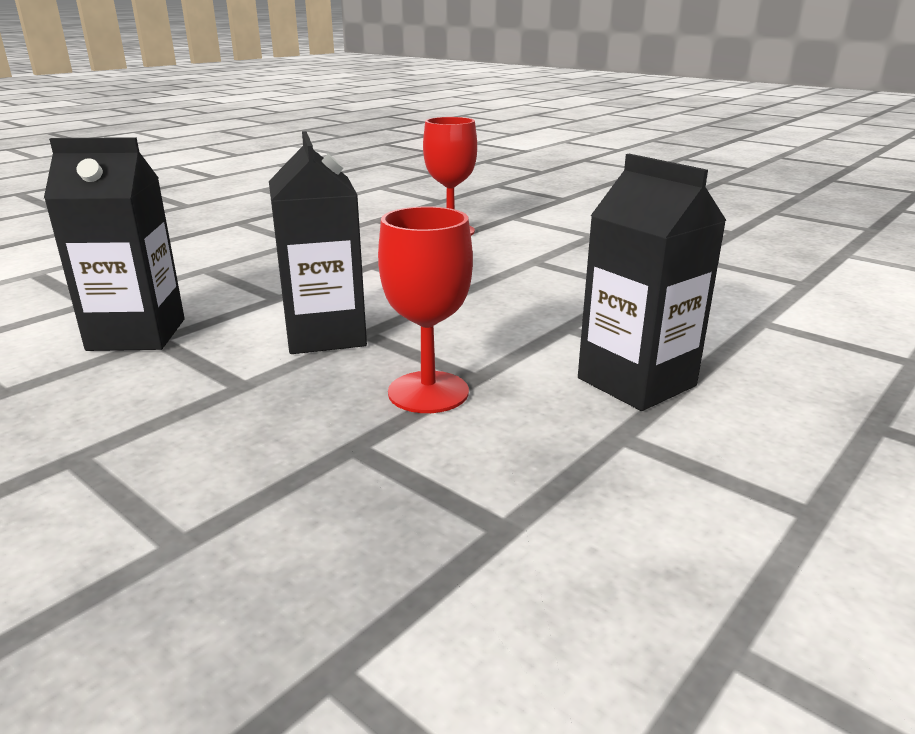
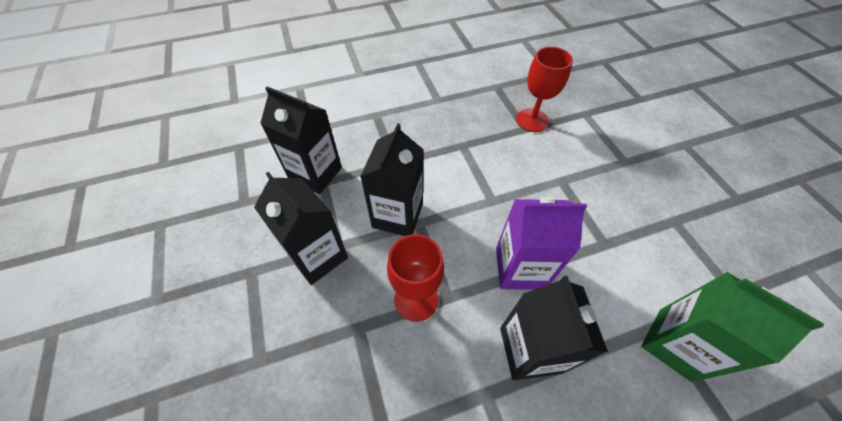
camera: 30 degrees right, 30 degrees up
none -> black carton [254,172,348,285]
none -> purple carton [496,197,587,290]
none -> green carton [641,272,824,382]

